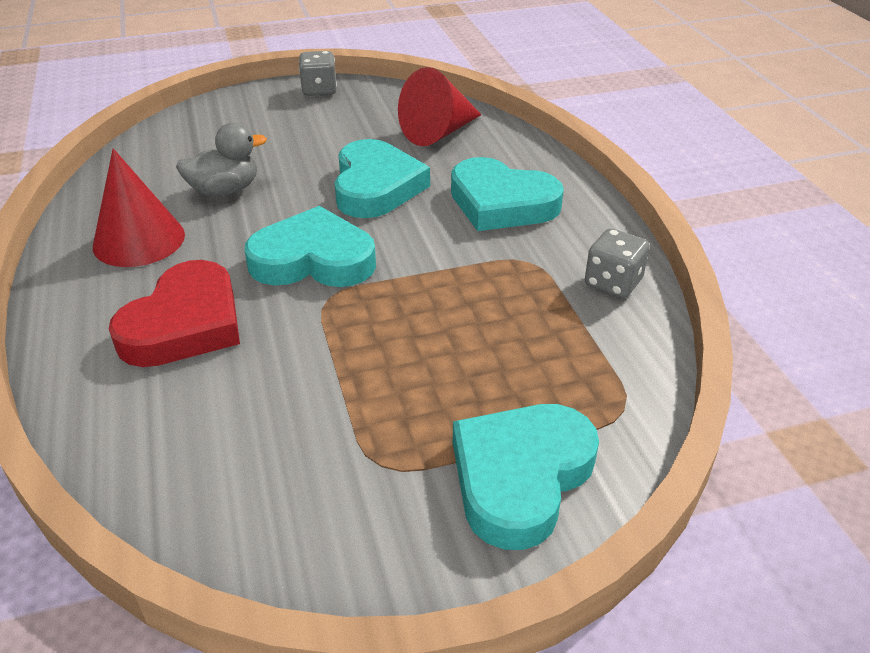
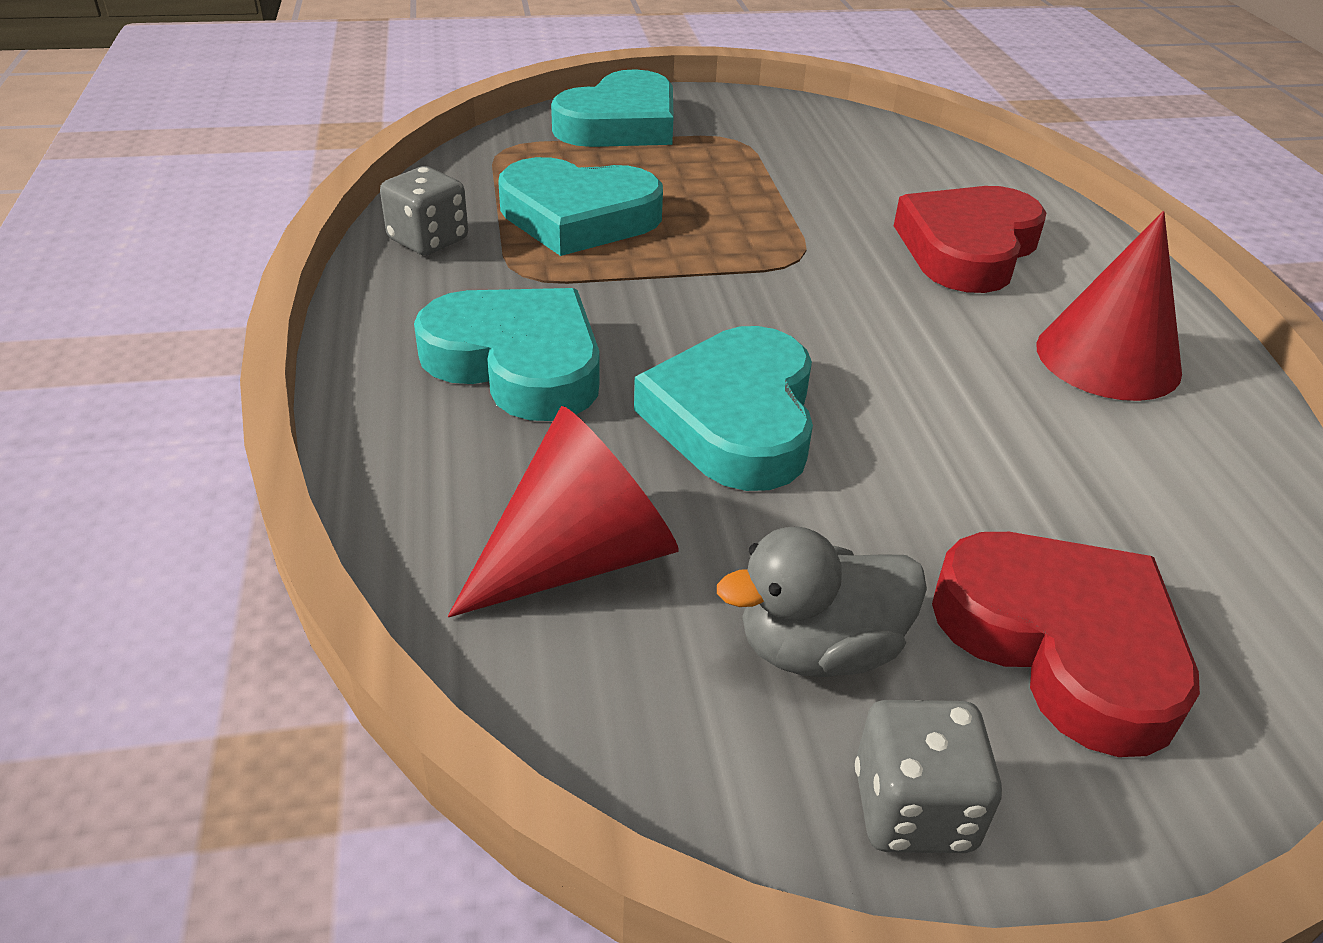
camera: 175 degrees left, 0 degrees up
grey duck [176,123,267,197] -> grey duck moved to [717,526,927,677]
turquoise heart [245,206,376,287] -> turquoise heart moved to [498,157,663,256]
none -> red heart [932,532,1200,757]

